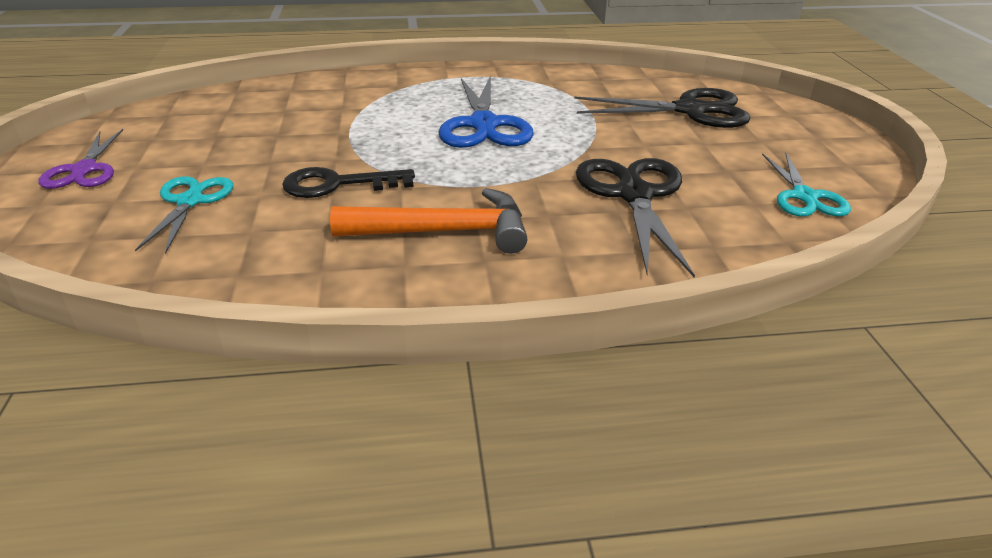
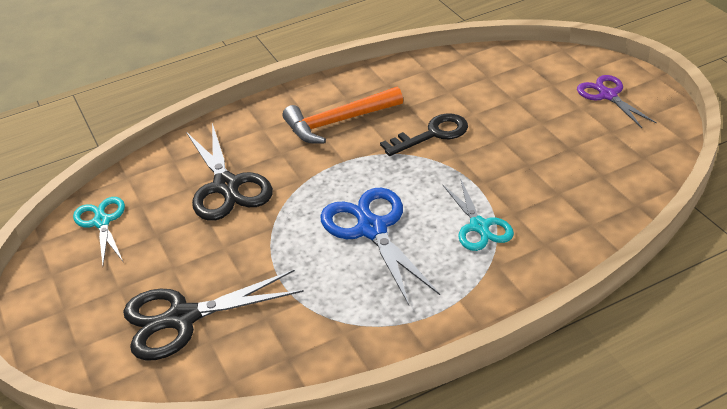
camera: 165 degrees right, 5 degrees up
turquoise scissors [135,176,233,254] -> turquoise scissors moved to [443,178,514,251]

